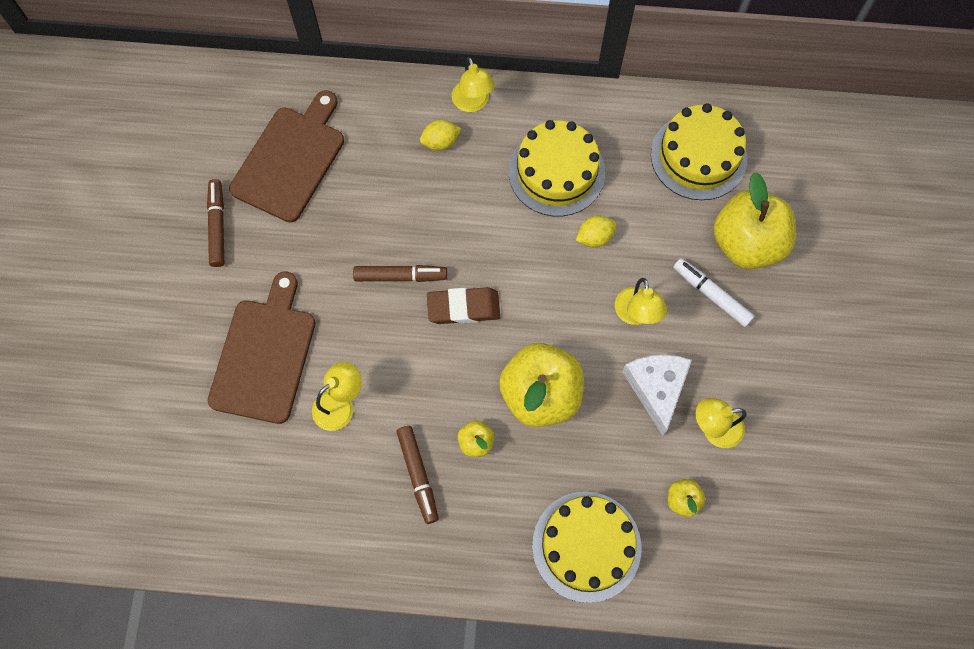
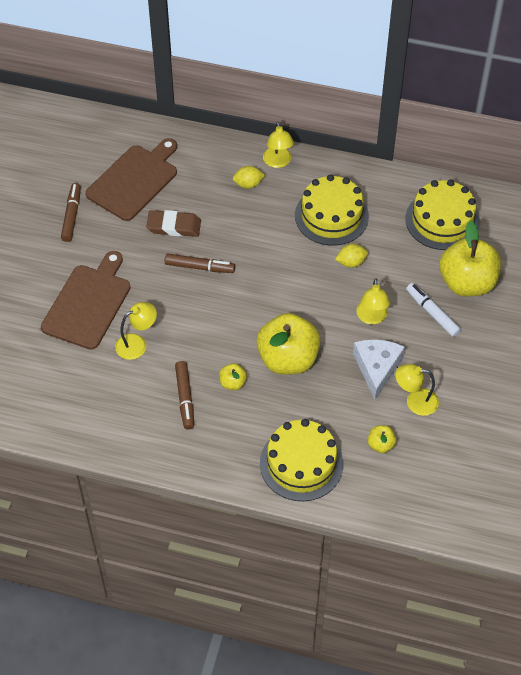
camera: 10 degrees right, 15 degrees down
brown eraser [427,287,500,324] -> brown eraser moved to [146,210,201,237]

